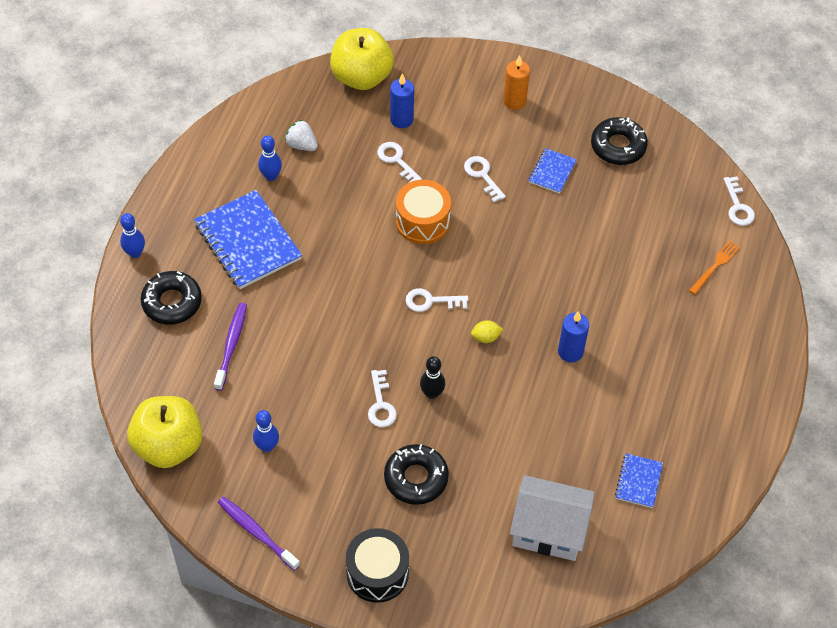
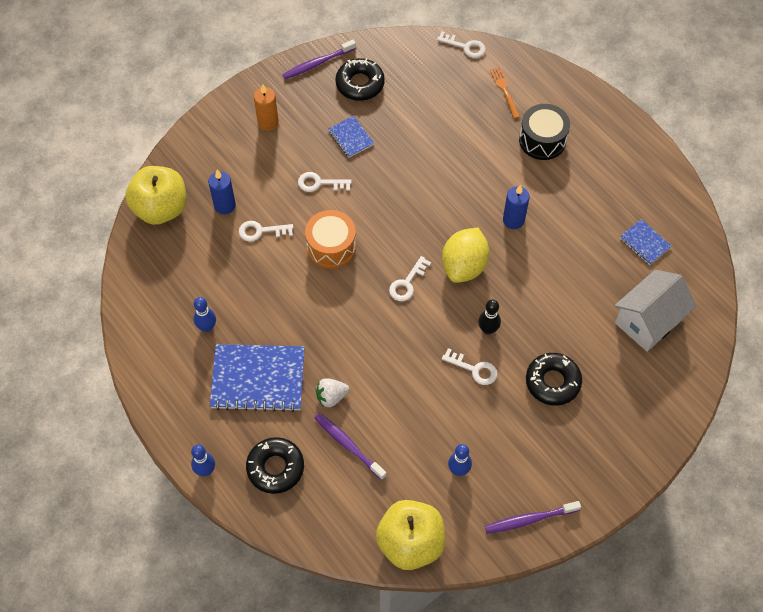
camera: 55 degrees left, 5 degrees up
white strawberry [285,120,318,151] -> white strawberry moved to [316,378,349,407]
black drum [346,528,409,603] -> black drum moved to [519,104,570,160]
yellow lemon [471,320,503,343] -> yellow lemon [442,228,489,283], size x2.31
none -> purple toothbrush [282,40,356,79]

